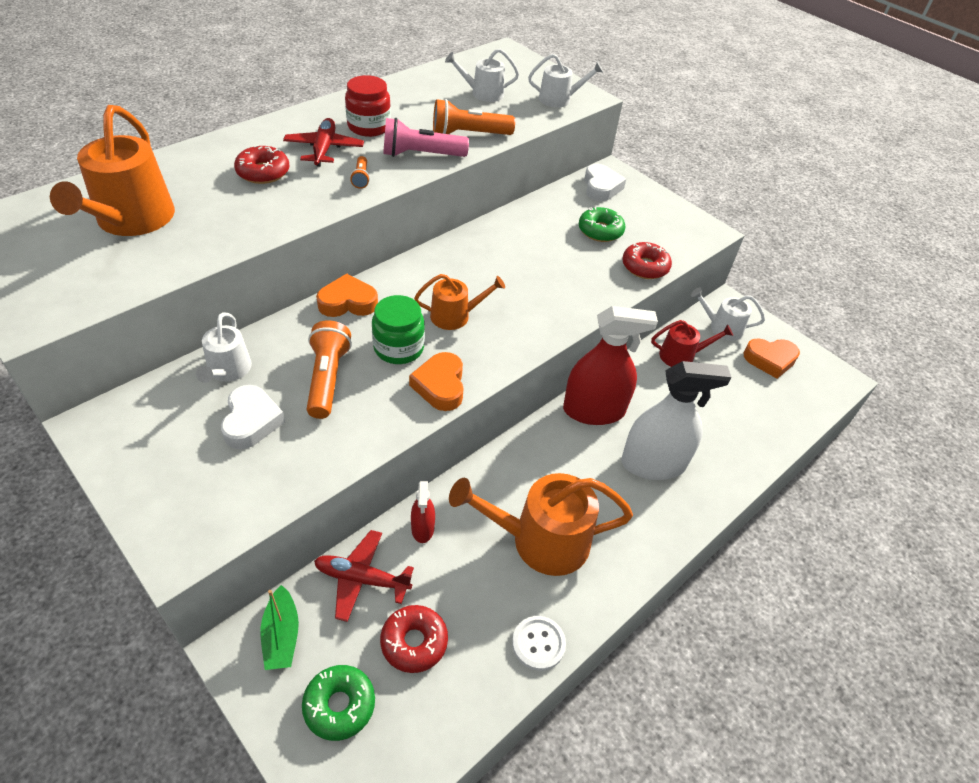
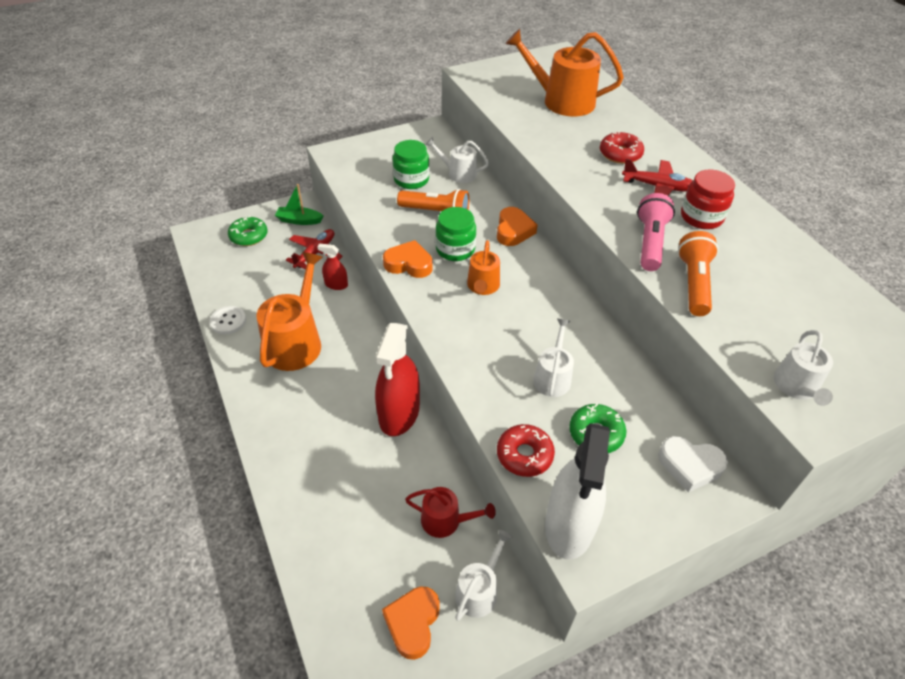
camera: 110 degrees right, 0 degrees up
white heart [221,385,285,449] -> green jar [393,140,430,189]
orange flashlight [350,156,370,189] -> none
red donut [380,605,448,673] -> none
white watering can [445,49,519,102] -> white watering can moved to [533,319,574,397]
white spray bottle [622,361,731,480] -> white spray bottle moved to [545,423,610,560]
red watering can [651,320,733,367] -> red watering can turned 90 degrees counterclockwise [405,487,496,538]

